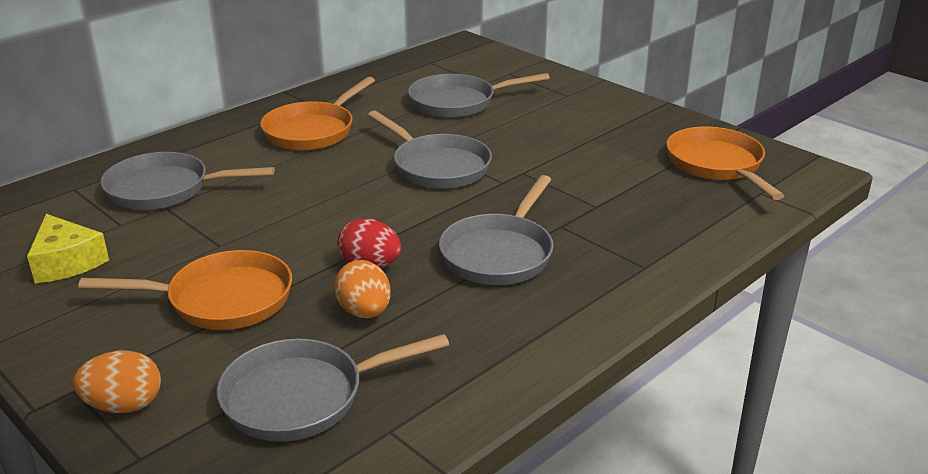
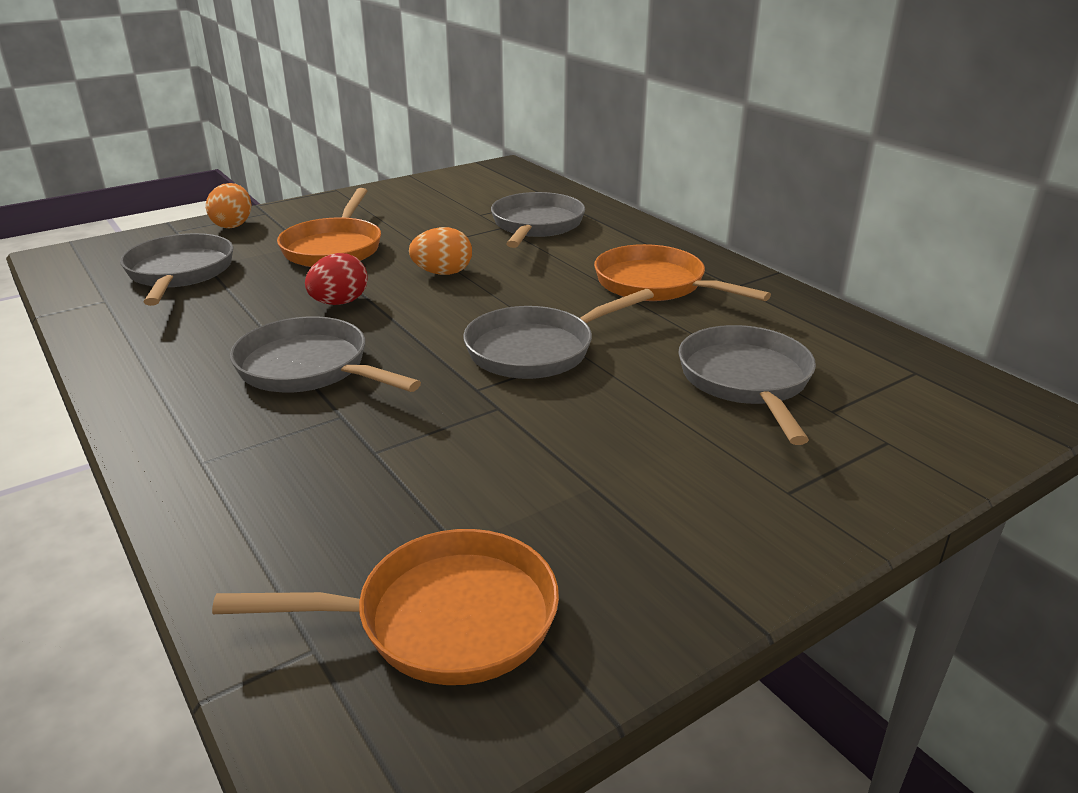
camera: 100 degrees right, 0 degrees up
yellow cheese [27,214,109,283] -> none
orange egg [334,260,391,318] -> orange egg moved to [409,227,472,275]

